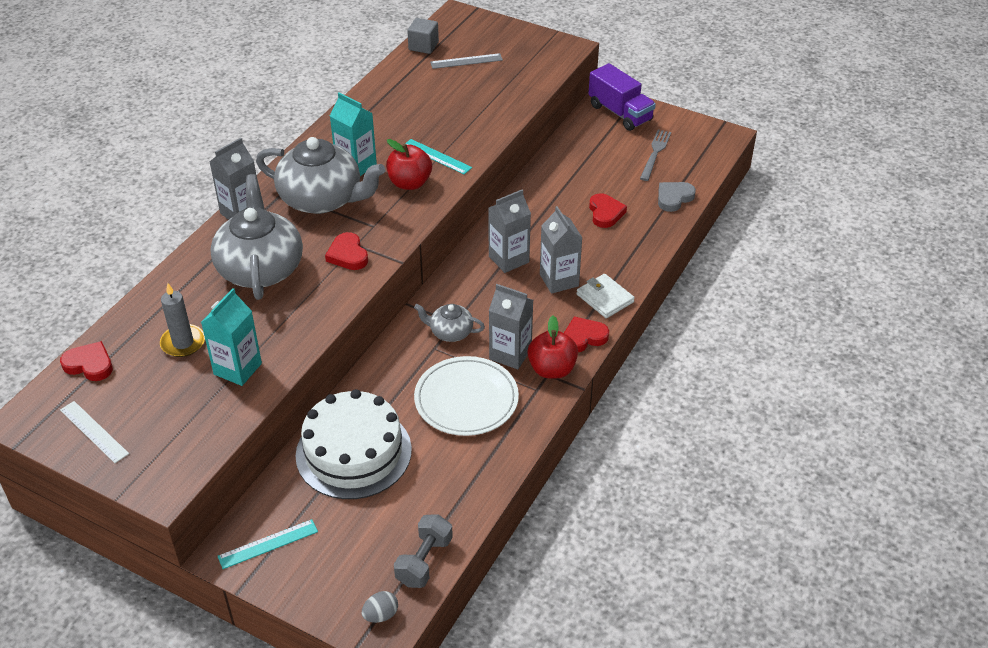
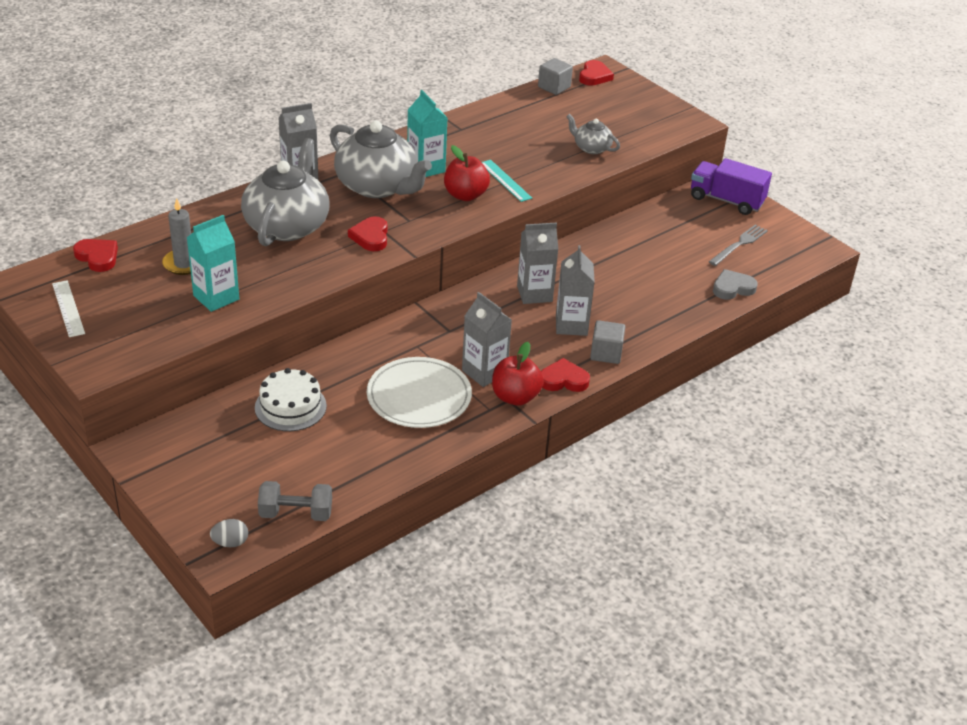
camera: 20 degrees right, 5 degrees down
turquoise ruler [218,519,318,569] -> none
white cake [295,389,412,499] -> white cake [255,368,327,431], size x0.63
grey dumbbell [394,515,453,588] -> grey dumbbell turned 45 degrees clockwise [258,481,332,521]
grey teapot [414,304,485,342] -> grey teapot moved to [566,114,620,154]
grey ruler [430,53,503,69] -> none
white wallet [576,274,635,318] -> grey cube [590,320,625,364]
purple truck [589,63,656,131] -> purple truck turned 135 degrees clockwise [691,158,772,215]
red heart [589,193,627,228] -> red heart moved to [579,60,614,86]

